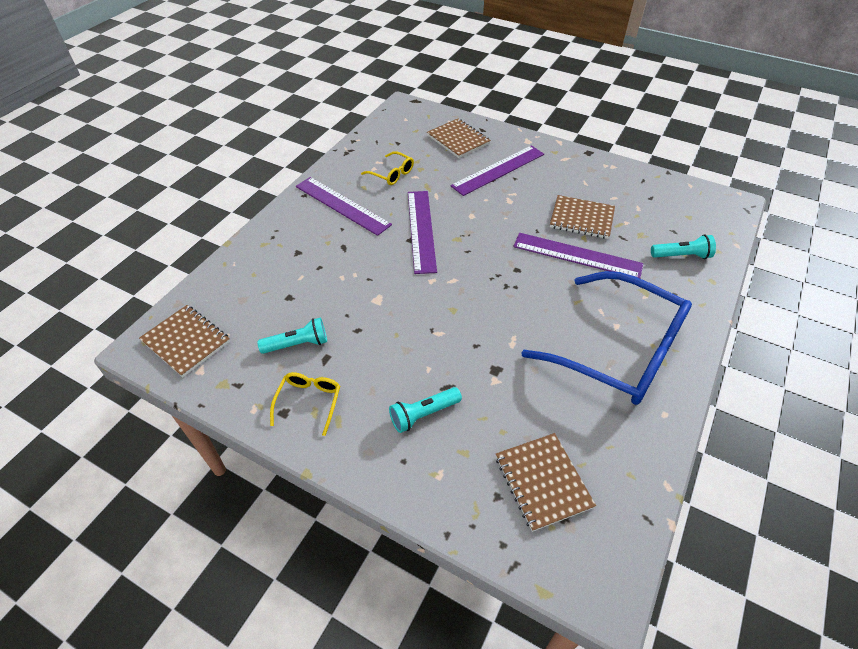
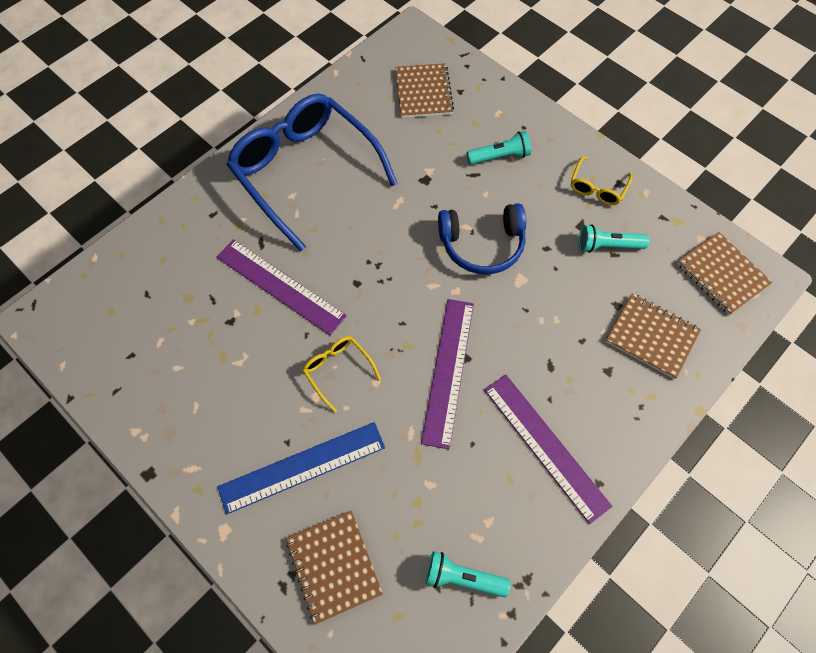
camera: 165 degrees left, 15 degrees up
yellow glasses [361,151,414,185] -> yellow glasses moved to [302,336,381,413]
purple ruler [451,145,544,196] -> blue ruler [218,422,385,515]
brown notebook [550,195,615,239] -> brown notebook moved to [605,294,701,379]
turquoise flashlight [651,234,716,259] -> turquoise flashlight moved to [426,551,511,598]
none -> blue headphones [438,203,526,274]

